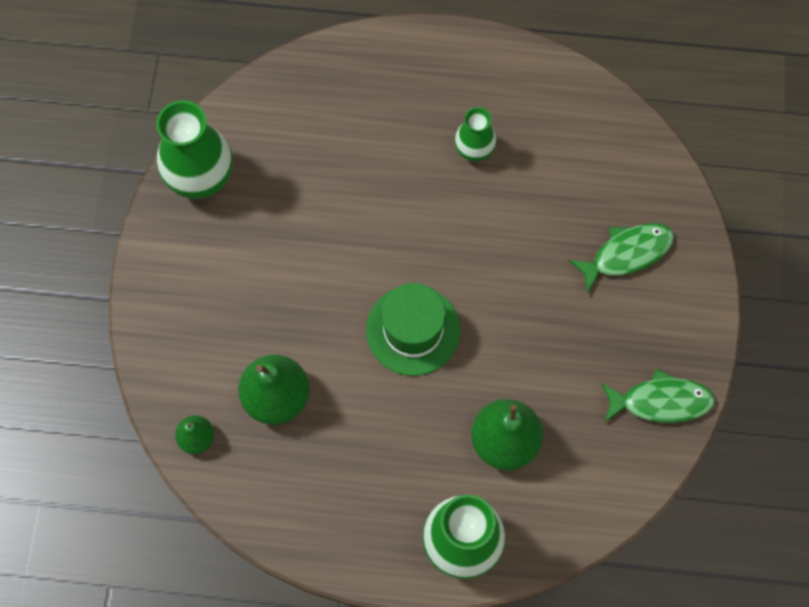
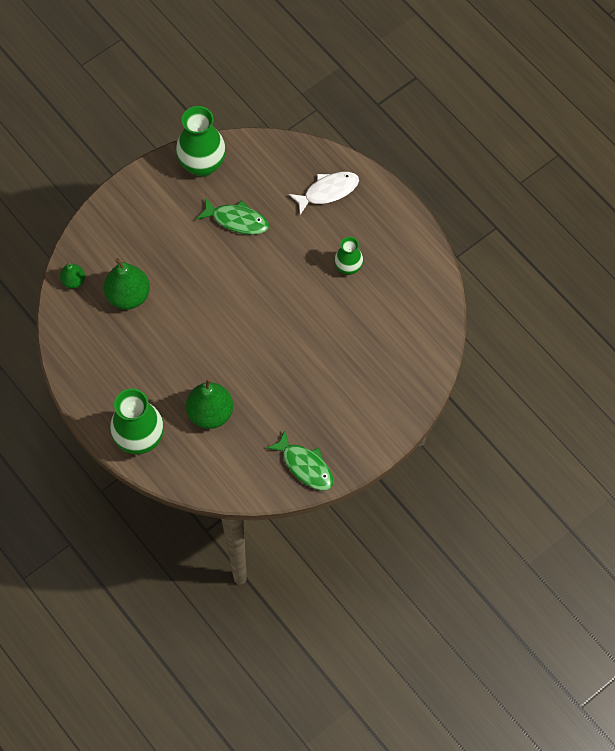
camera: 45 degrees right, 5 degrees down
green hat [366,283,461,376] -> none
green fish [569,224,674,293] -> green fish moved to [196,197,269,235]
none -> white fish [289,172,359,215]

